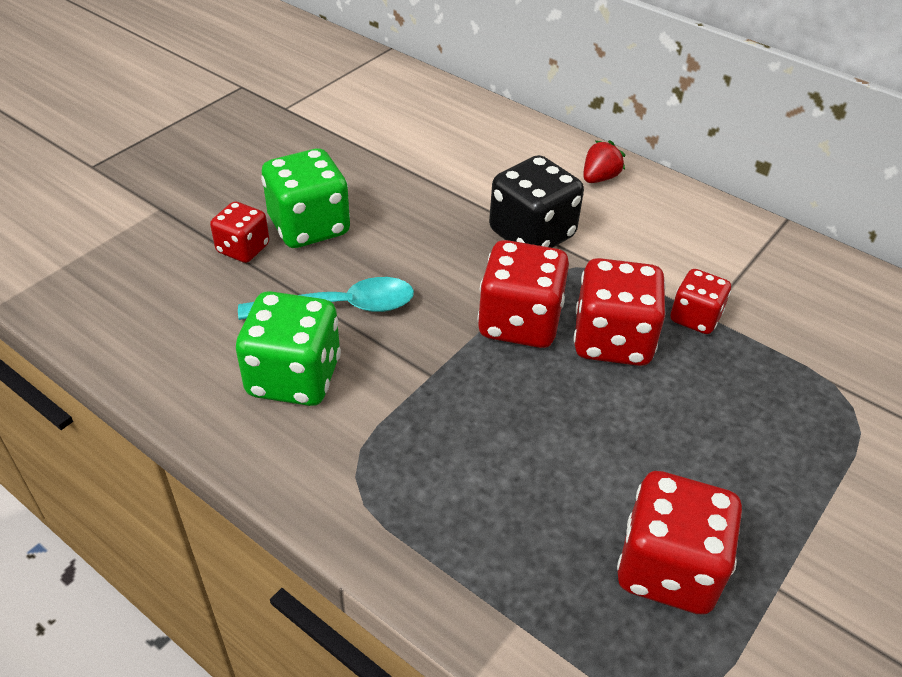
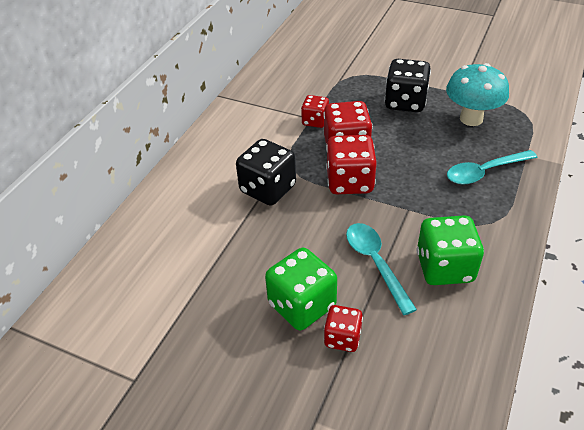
camera: 100 degrees left, 0 degrees up
red strawberry [583,140,626,183] -> none
red dice [617,471,742,615] -> turquoise mushroom [446,63,509,126]
none -> black dice [384,59,431,112]
none -> turquoise spoon [447,150,537,185]

